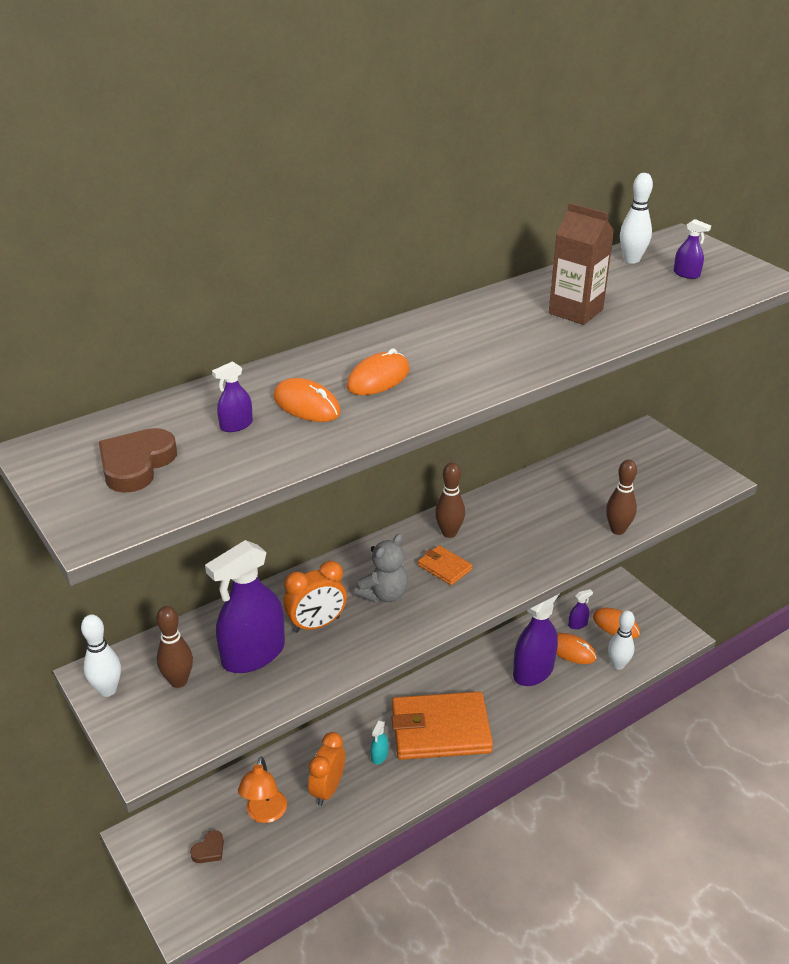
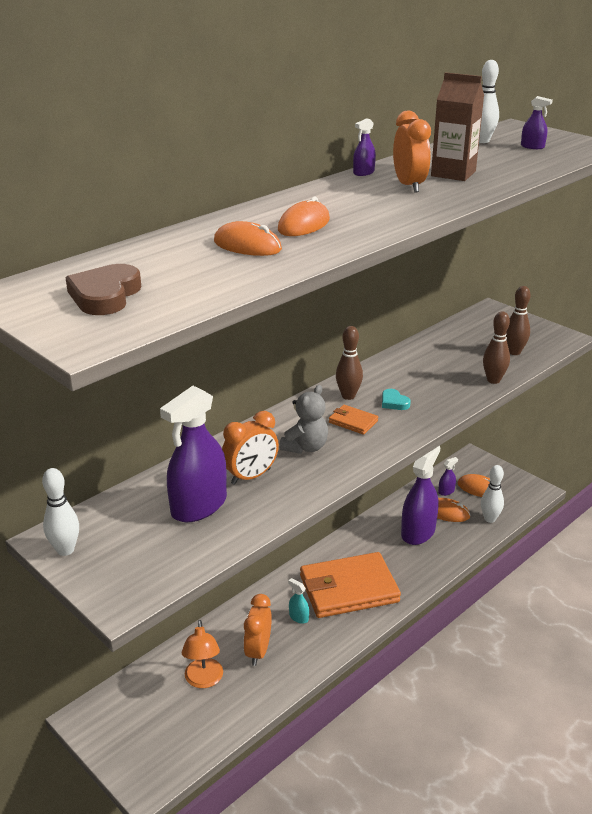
camera: 10 degrees left, 5 degrees down
brown bowling pin [156,606,193,688] -> brown bowling pin moved to [506,286,531,355]
brown heart [190,830,224,863] -> none
purple spray bottle [212,362,253,432] -> purple spray bottle moved to [353,118,376,176]
turquoise spray bottle [370,720,388,764] -> turquoise spray bottle turned 120 degrees clockwise [288,578,309,624]
none -> turquoise heart [382,389,411,410]
none -> orange clock [393,110,431,193]

